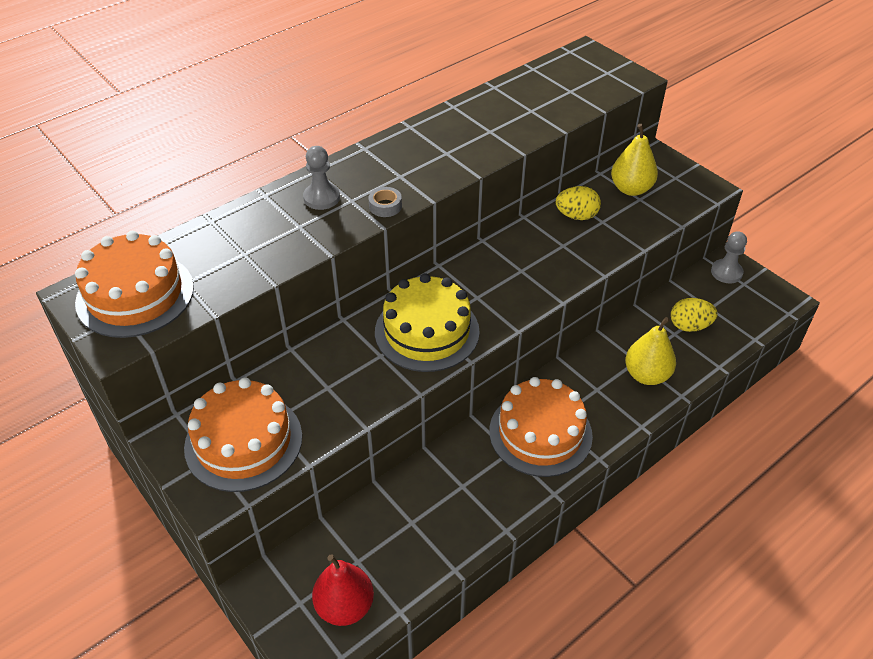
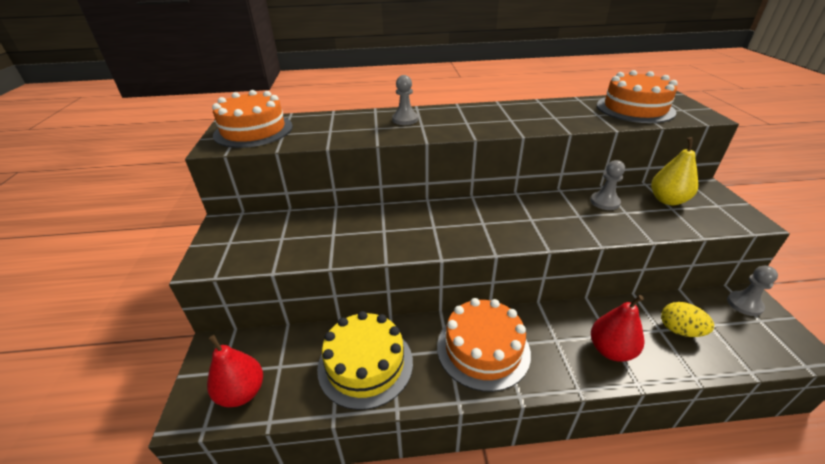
camera: 35 degrees right, 10 degrees down
orange cake [184,377,302,492] -> orange cake moved to [597,70,678,123]
grey tape [368,187,402,217] -> none
yellow cake [375,273,480,372] -> yellow cake moved to [317,311,413,410]
yellow egg [556,186,601,220] -> grey pawn [590,160,625,210]
yellow pear [625,317,676,385] -> red pear [591,295,644,362]

